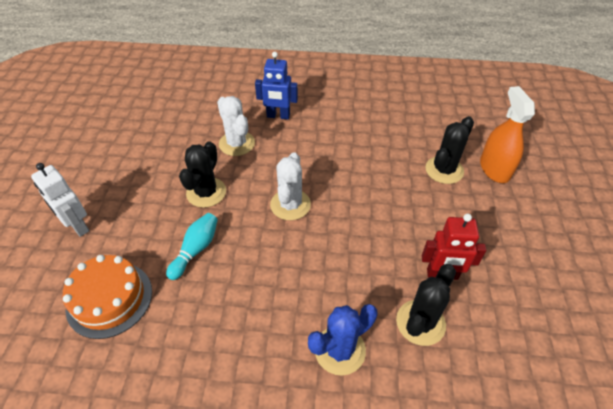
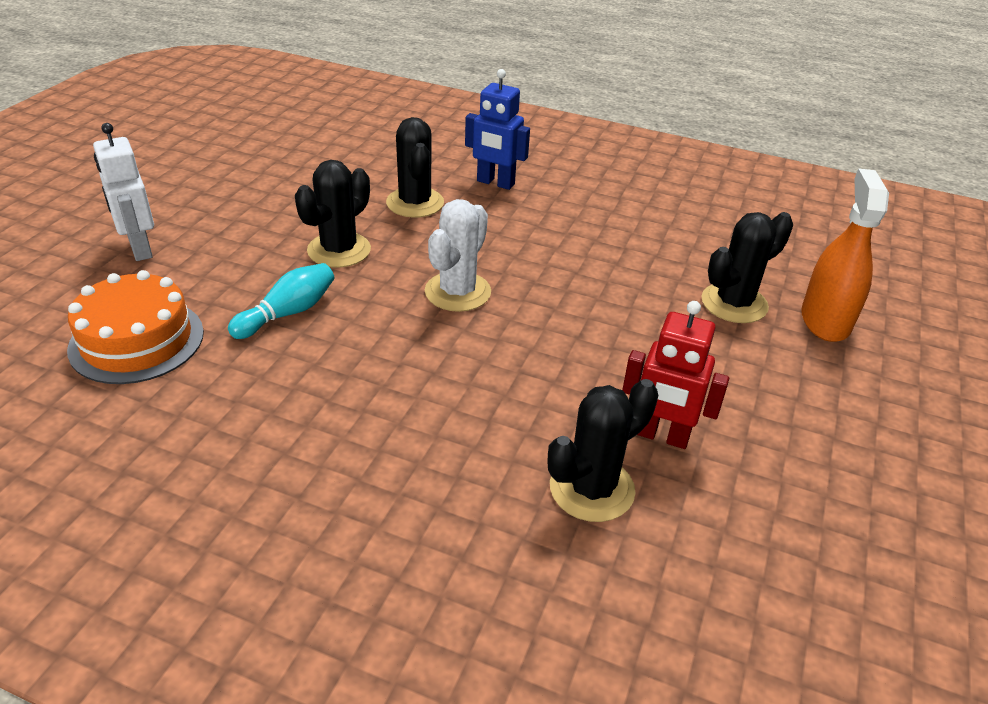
camera: 15 degrees right, 10 degrees down
white cactus [217,96,255,156] -> black cactus [386,117,444,218]
blue cactus [308,304,378,376] -> none

